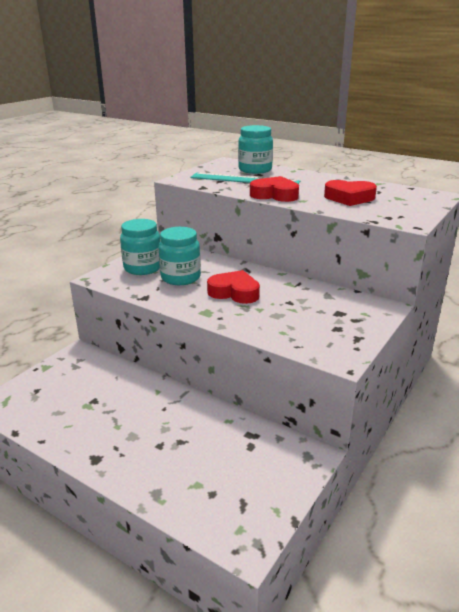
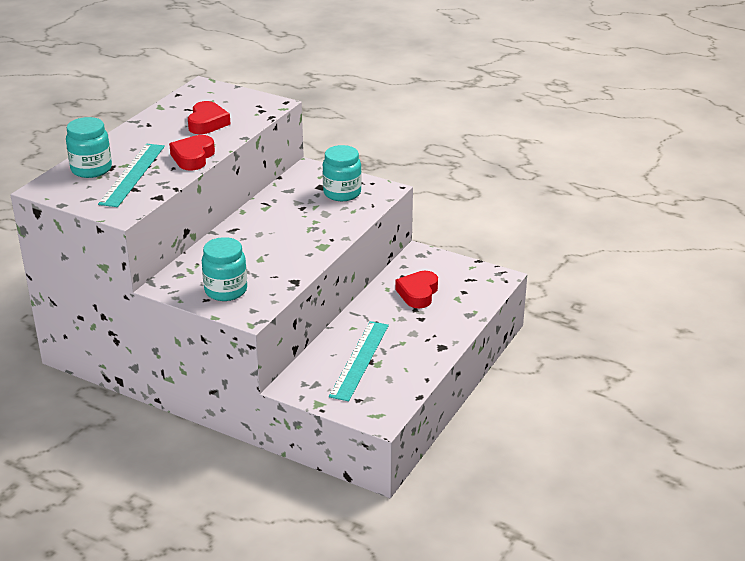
camera: 95 degrees left, 5 degrees up
turquoise jar [158,227,201,285] -> turquoise jar moved to [322,145,362,201]
red heart [207,270,260,304] -> red heart moved to [395,271,438,308]
none -> turquoise ruler [329,321,389,401]

